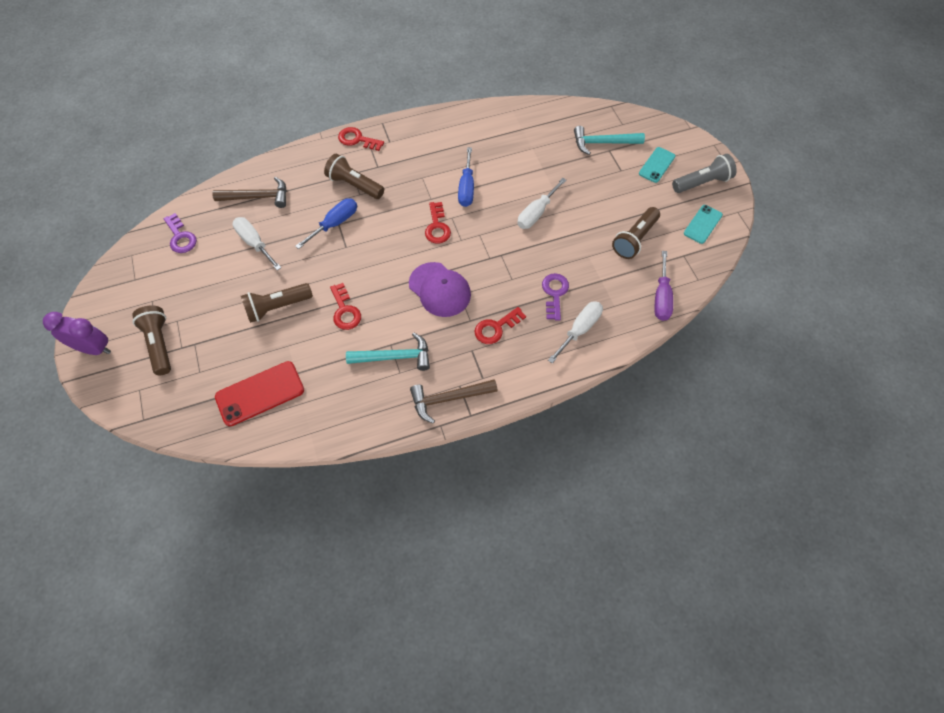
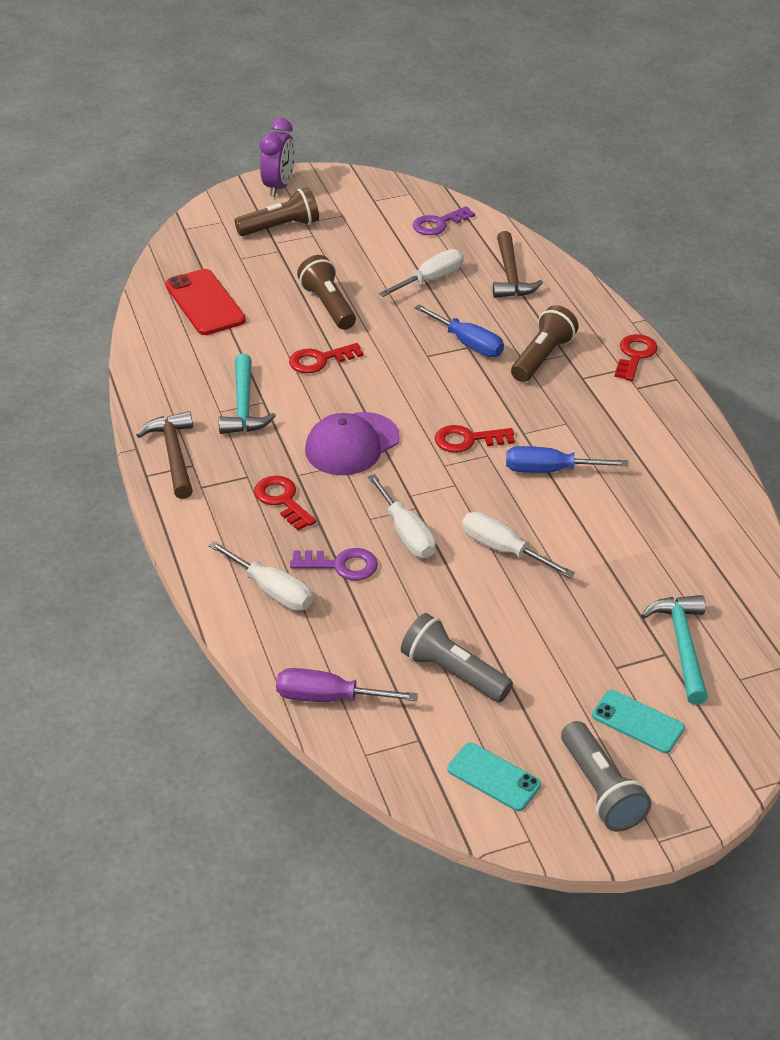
camera: 90 degrees right, 20 degrees down
brown flashlight [612,207,660,259] -> grey flashlight [401,613,513,702]
none -> white screwdriver [368,474,436,558]

